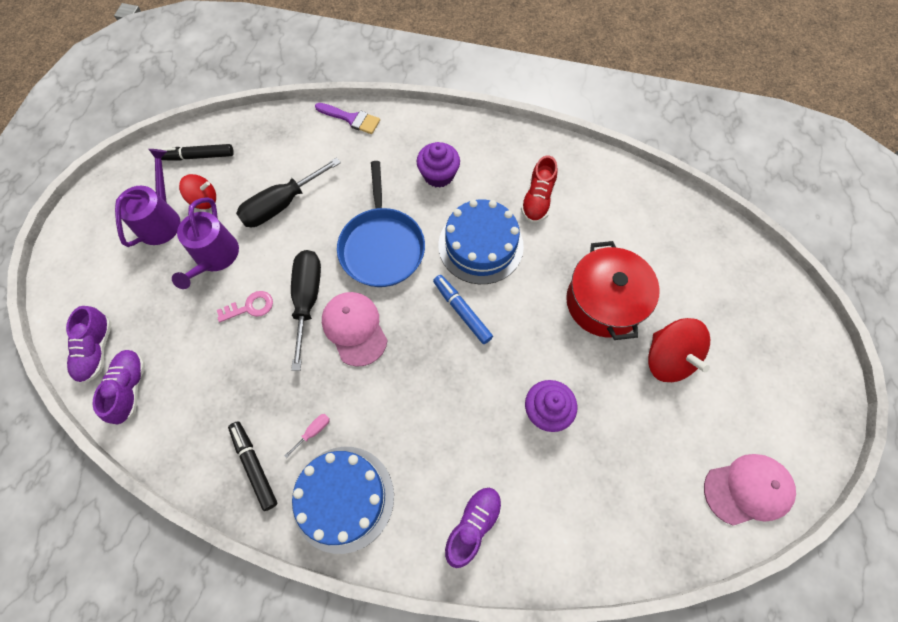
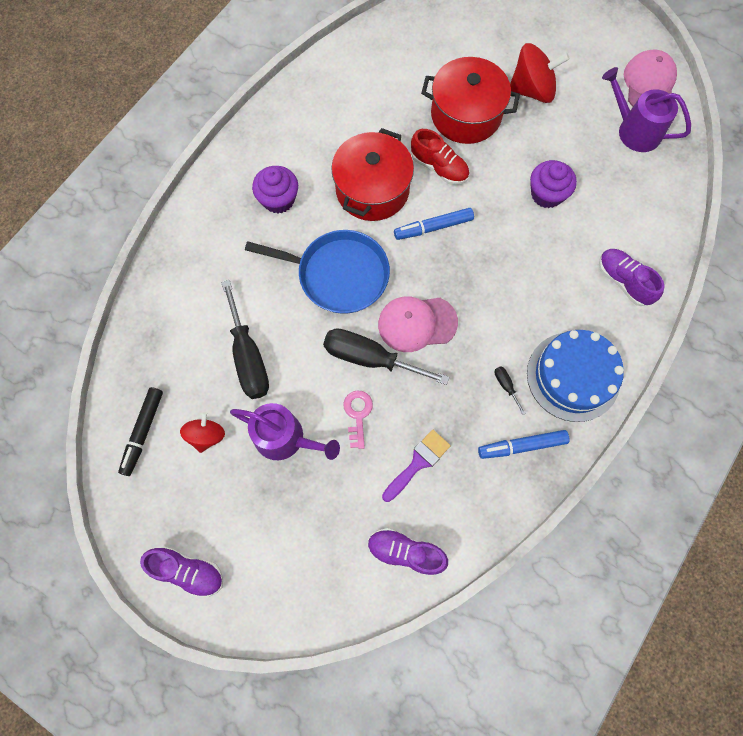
camera: 70 degrees left, 5 degrees up
purple shoe [66,306,112,384] -> purple shoe moved to [140,547,223,598]
purple watering can [115,149,181,247] -> purple watering can moved to [602,67,691,152]
black marker [228,421,277,511] -> blue marker [478,430,569,459]
pink screwdriver [284,414,330,458] -> black screwdriver [495,366,526,415]
purple brush [315,103,380,134] -> purple brush moved to [382,430,451,502]
blue cake [439,199,524,284] -> red pot [331,128,414,221]
red shoe [521,155,558,223] -> red shoe moved to [411,129,469,185]

